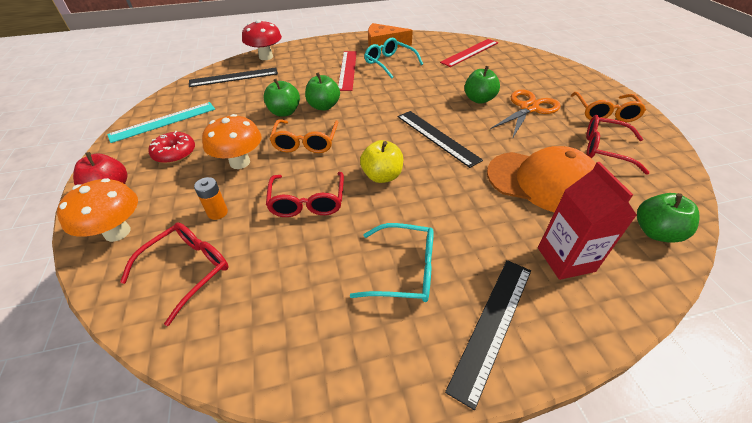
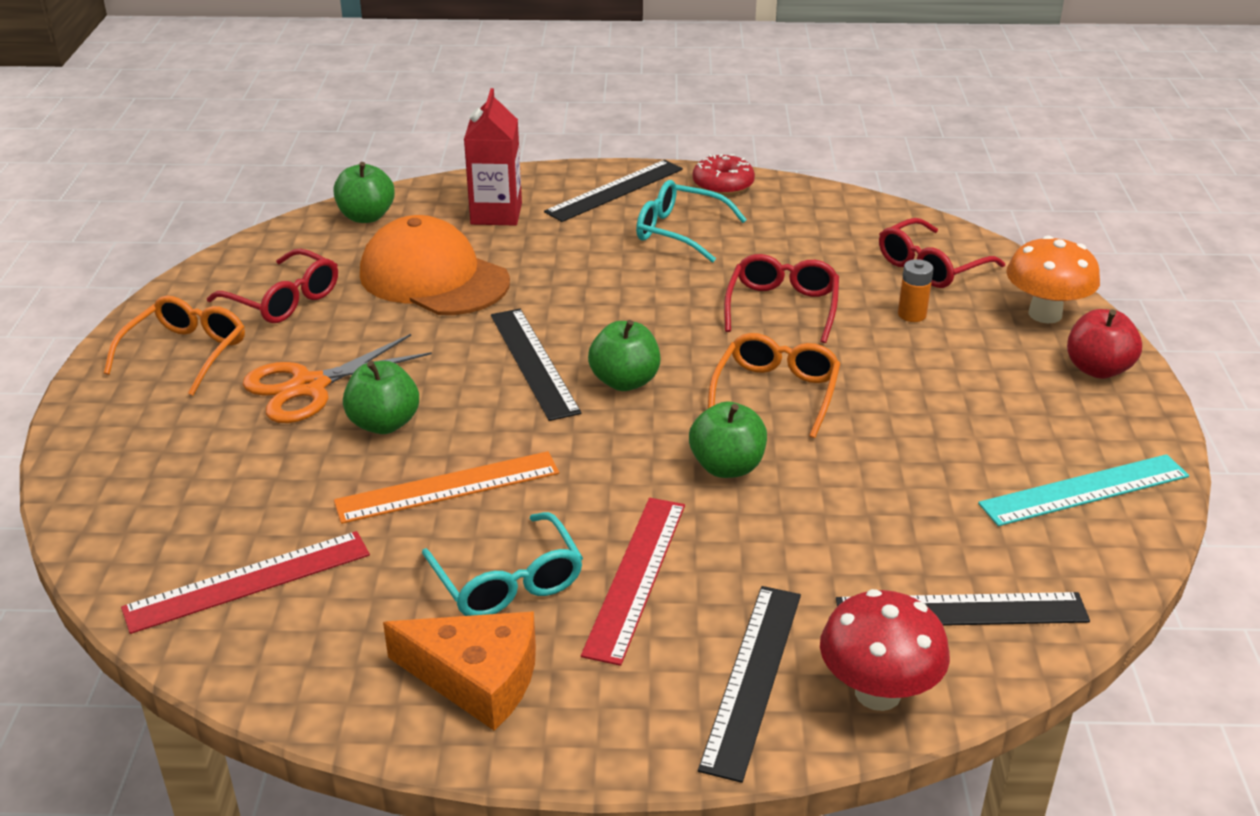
camera: 165 degrees left, 10 degrees down
red donut [149,131,195,164] -> red donut moved to [693,154,755,196]
orange mushroom [202,114,262,169] -> none
green apple [264,79,300,117] -> green apple moved to [588,320,660,391]
yellow apple [360,140,403,183] -> none
none -> orange ruler [334,451,559,524]
none -> black ruler [698,586,801,783]

